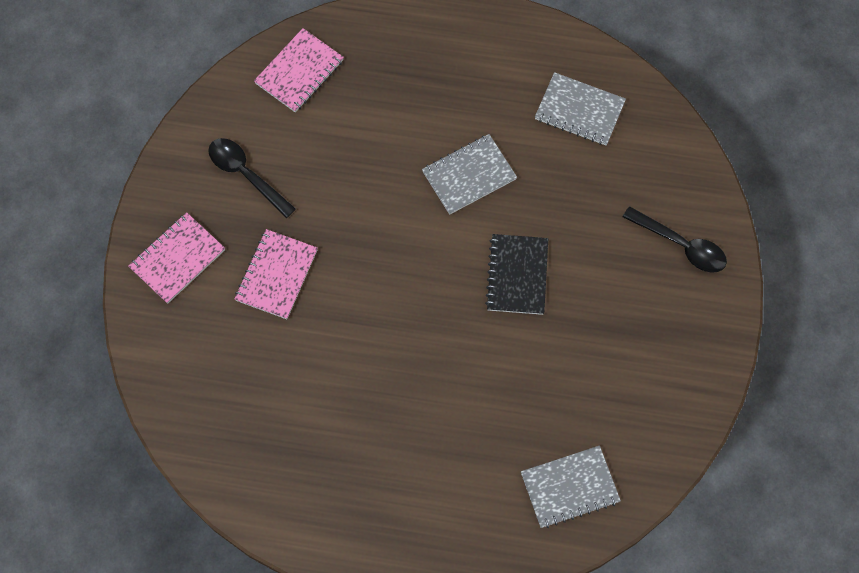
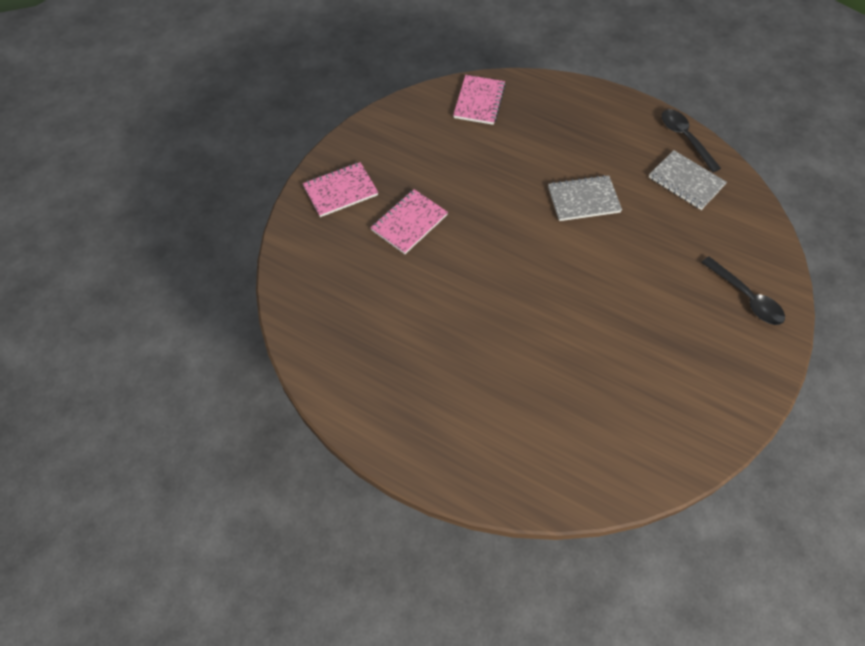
camera: 20 degrees right, 10 degrees down
black spoon [208,138,296,218] -> black spoon moved to [661,109,721,172]
pink notebook [254,28,344,112] -> pink notebook turned 45 degrees counterclockwise [453,75,506,125]
black notebook [485,234,548,315] -> none
grey notebook [521,446,621,528] -> none

